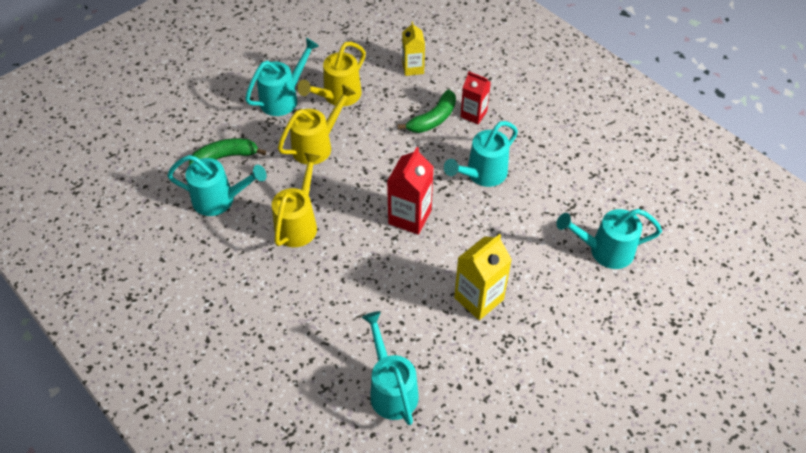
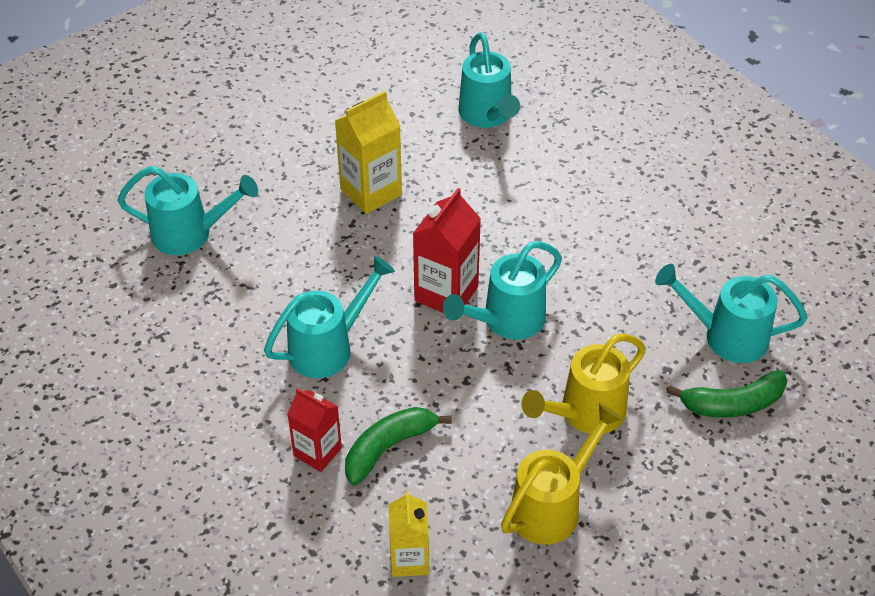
camera: 175 degrees left, 5 degrees down
turquoise watering can [245,38,319,116] -> turquoise watering can moved to [443,241,562,340]
yellow watering can [272,152,321,247] -> none

